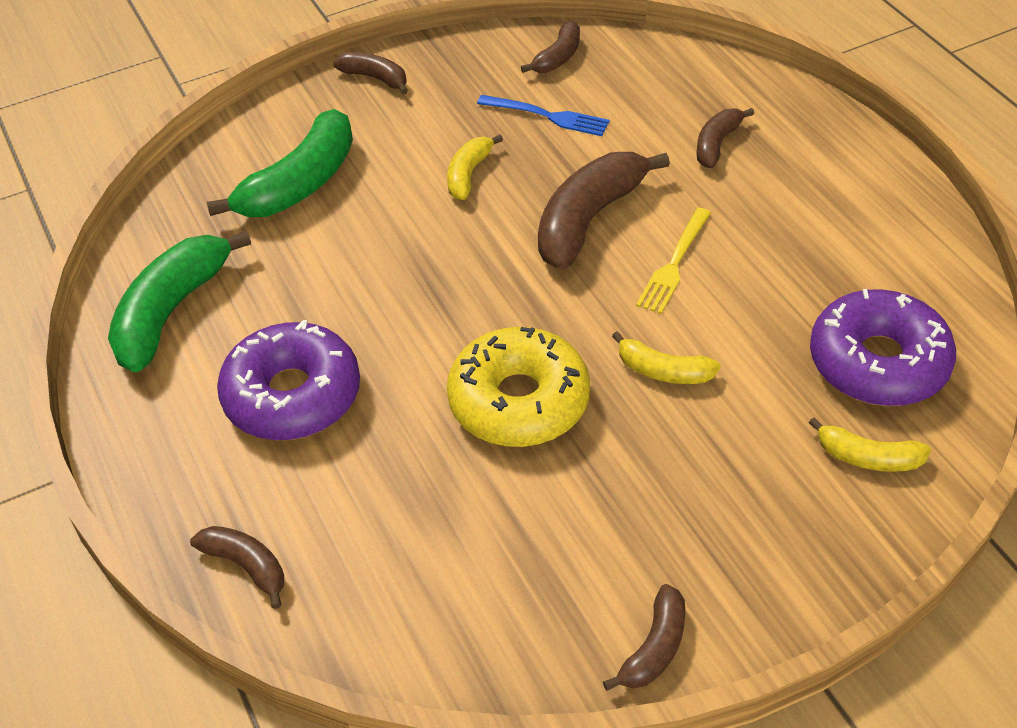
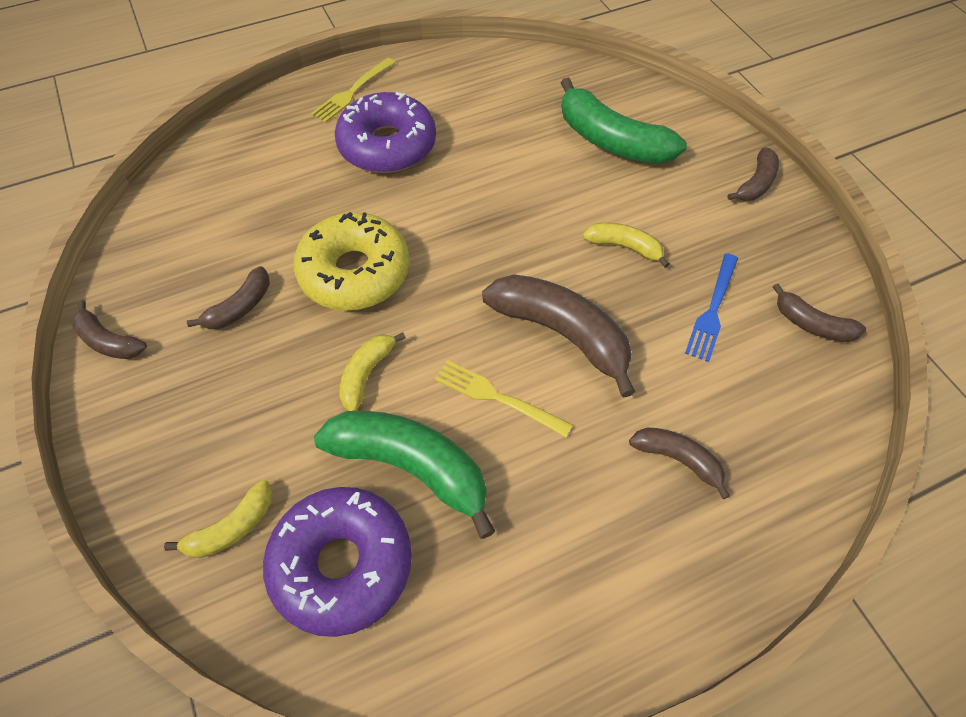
camera: 90 degrees right, 10 degrees up
green banana [108,231,251,372] -> green banana moved to [314,411,495,539]
brown banana [190,526,284,609] -> brown banana moved to [187,266,270,329]
yellow banana [809,417,931,472] -> yellow banana turned 150 degrees counterclockwise [164,480,273,558]
none -> yellow fork [311,58,395,123]

